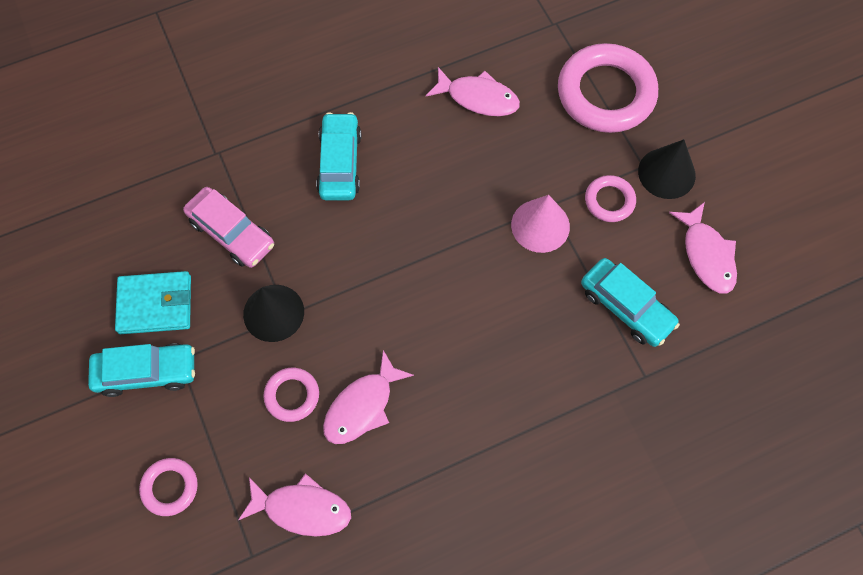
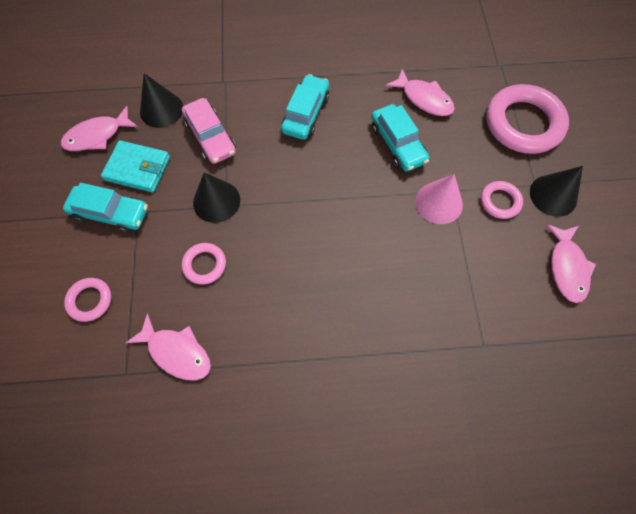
camera: 20 degrees right, 0 degrees up
pink fish [323,350,414,444] -> pink fish moved to [61,106,138,151]
turquoise car [581,258,680,347] -> turquoise car moved to [371,104,429,172]
none -> black cone [140,73,183,128]

